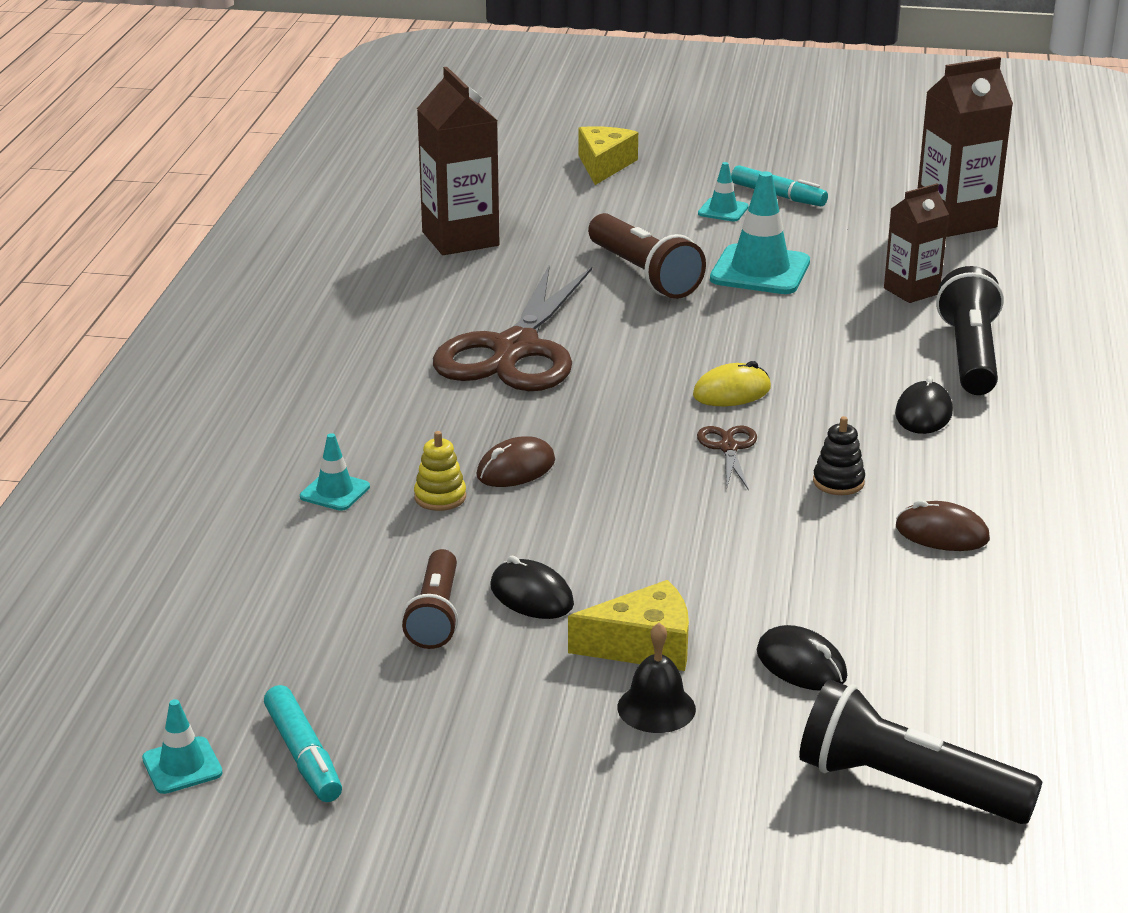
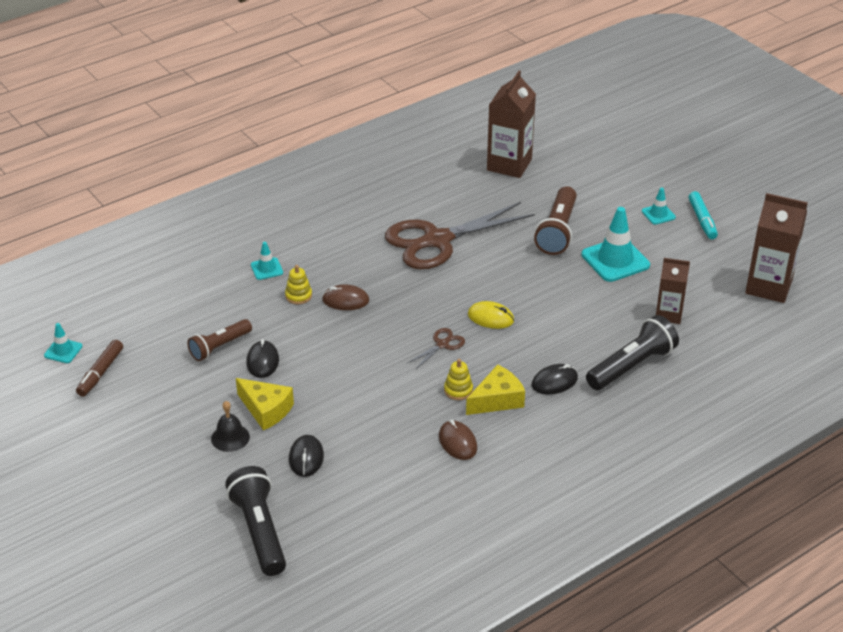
camera: 45 degrees right, 10 degrees up
turquoise marker [264,685,342,802] -> brown marker [76,340,123,397]
yellow cheese [578,126,638,185] -> yellow cheese moved to [466,364,525,415]
black stacking toy [813,416,865,495] -> yellow stacking toy [444,359,473,400]

